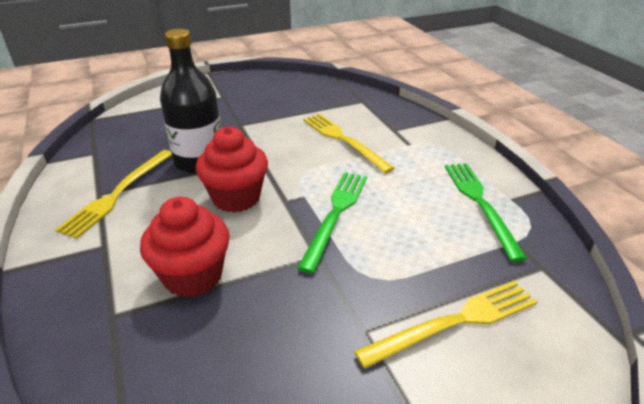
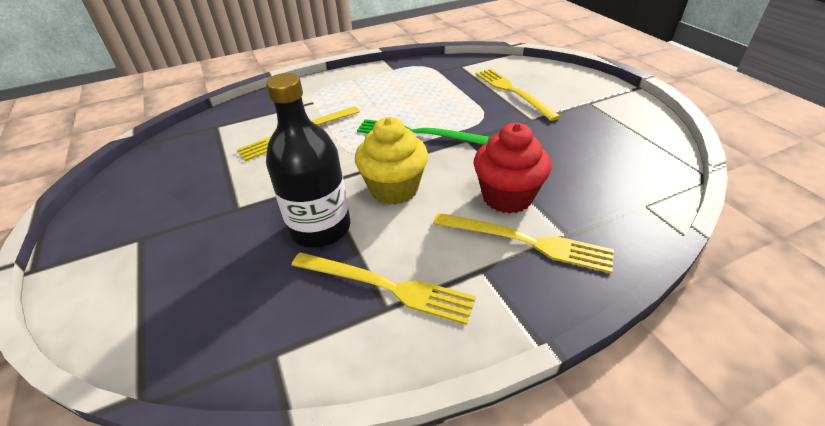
camera: 90 degrees left, 5 degrees up
red cupcake [196,126,268,213] -> yellow cupcake [355,117,428,205]
green fork [445,163,527,262] -> none
none -> yellow fork [433,213,614,274]

